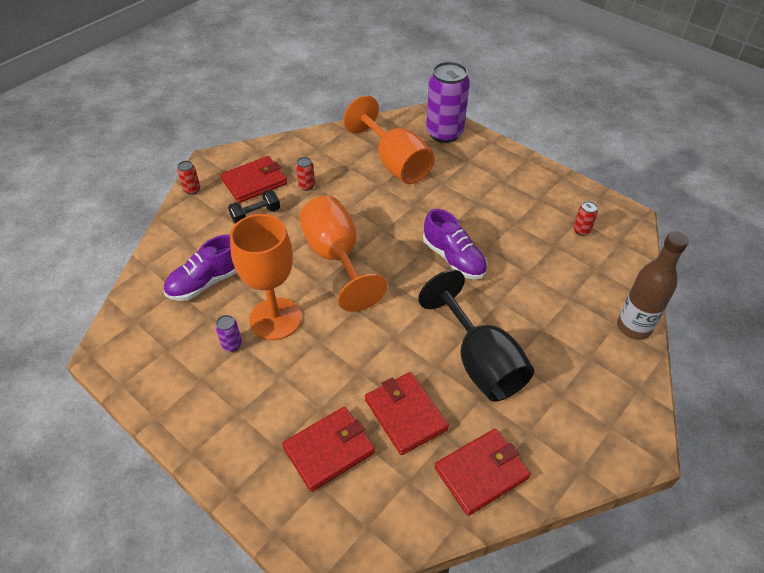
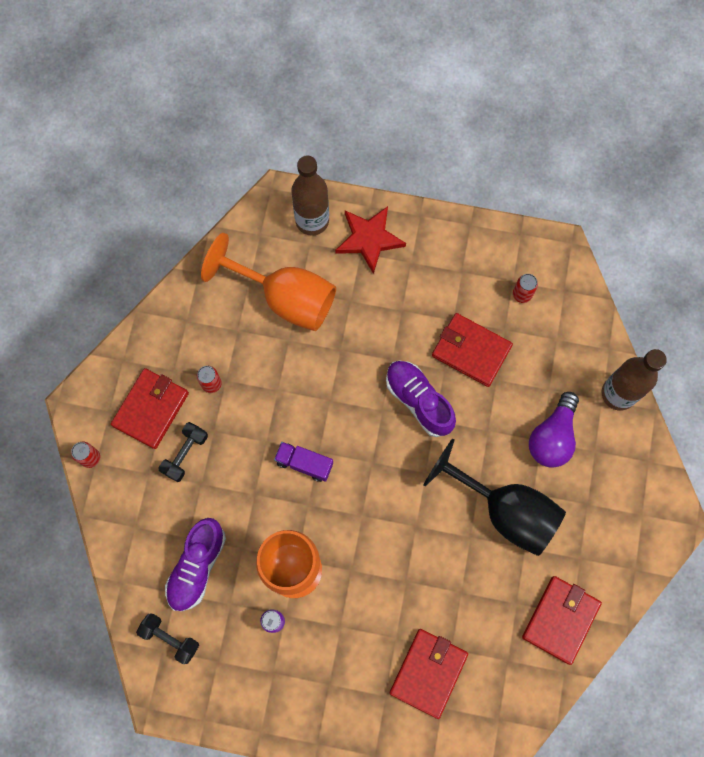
camera: 30 degrees left, 25 degrees up
orange goblet [299,196,387,312] -> purple truck [274,442,333,482]
red wallet [365,372,449,455] -> red wallet moved to [432,313,513,387]
purple shoe [423,209,487,280] -> purple shoe turned 150 degrees counterclockwise [386,360,456,437]
purple can [426,62,470,143] -> brown bottle [291,156,329,236]
none -> black dumbbell [136,614,199,664]
none -> red star [335,206,406,274]
none -> purple light bulb [529,392,579,468]

